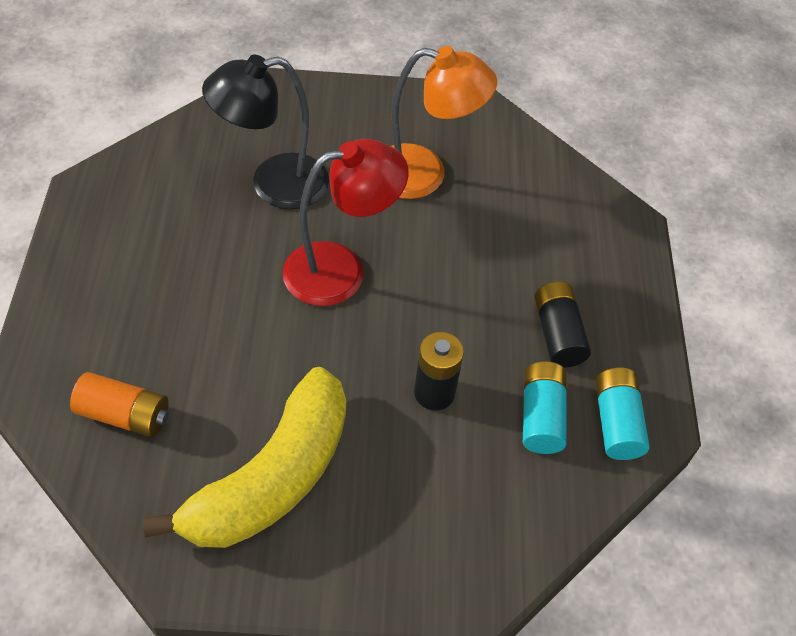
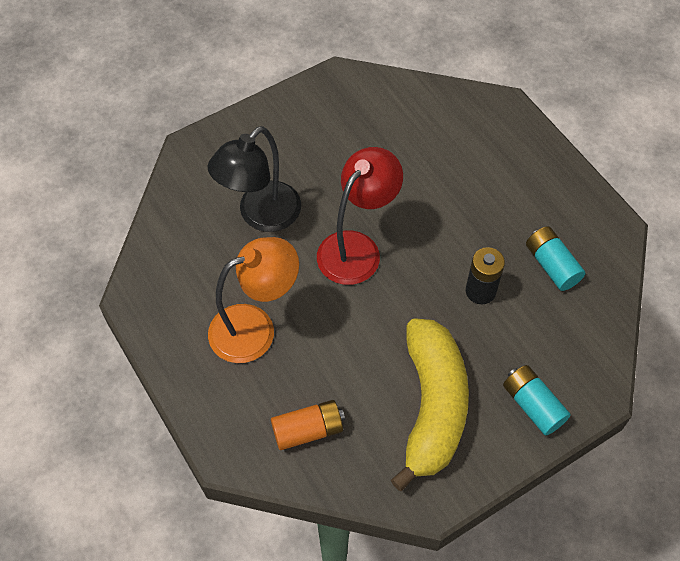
camera: 30 degrees left, 5 degrees up
orange lamp [391,46,497,199] -> orange lamp moved to [208,237,299,363]
black battery [534,281,591,368] -> none
turquoise battery [595,367,649,460] -> turquoise battery moved to [503,365,571,435]

